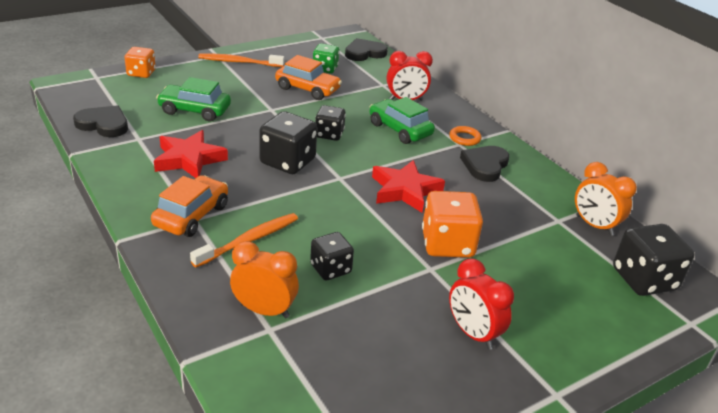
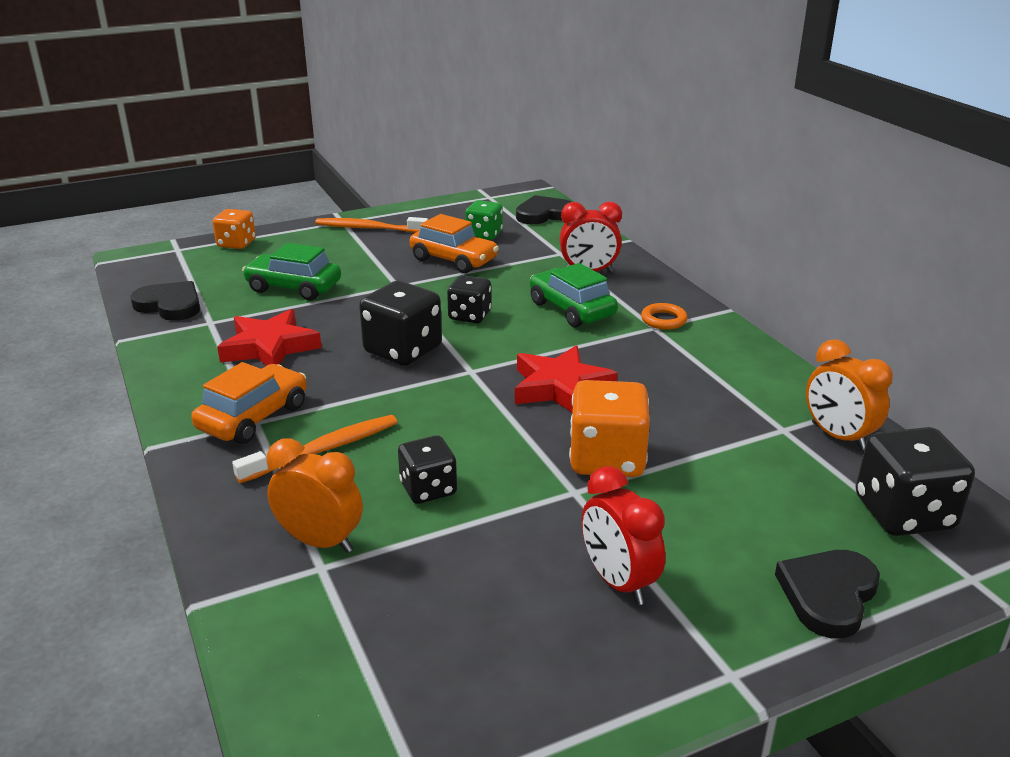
camera: 10 degrees right, 5 degrees down
black heart [460,146,510,182] -> black heart moved to [775,550,880,638]

